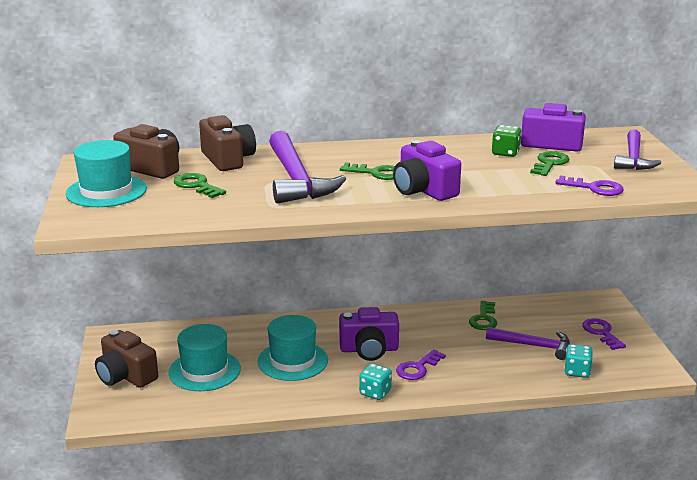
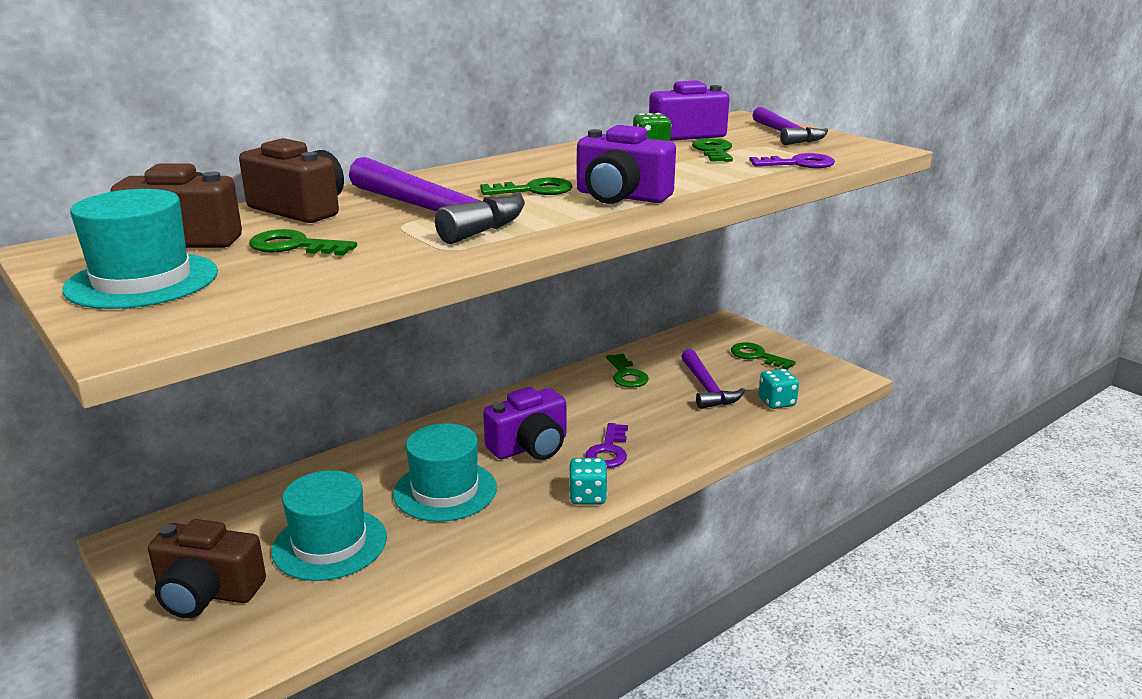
camera: 30 degrees left, 0 degrees up
purple hammer [486,327,570,360] -> purple hammer turned 90 degrees clockwise [681,349,745,409]
purple key [582,318,626,350] -> green key [731,342,796,369]

